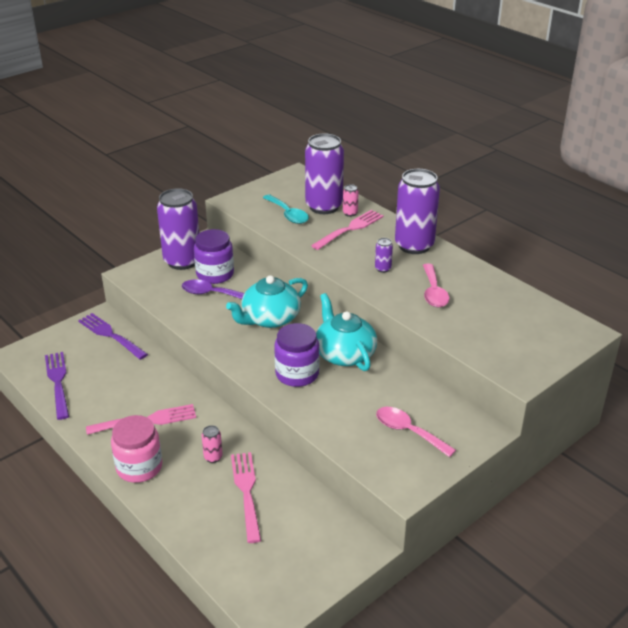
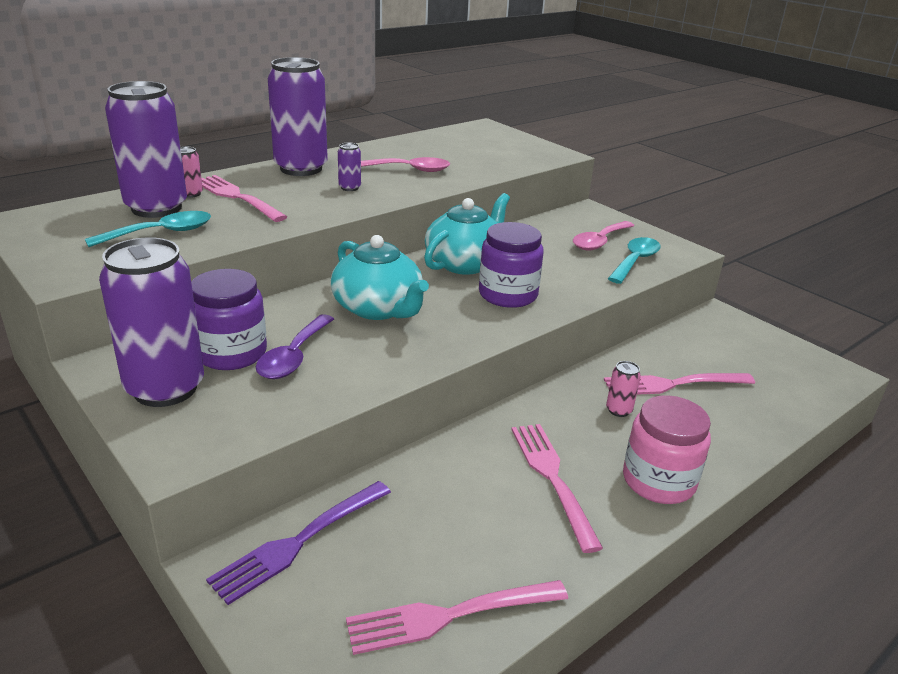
camera: 90 degrees left, 5 degrees down
purple fork [45,352,69,420] -> pink fork [346,580,568,655]
turquoise teapot [316,293,377,371] -> turquoise teapot turned 150 degrees clockwise [424,193,510,275]
none -> turquoise spoon [608,237,661,284]

